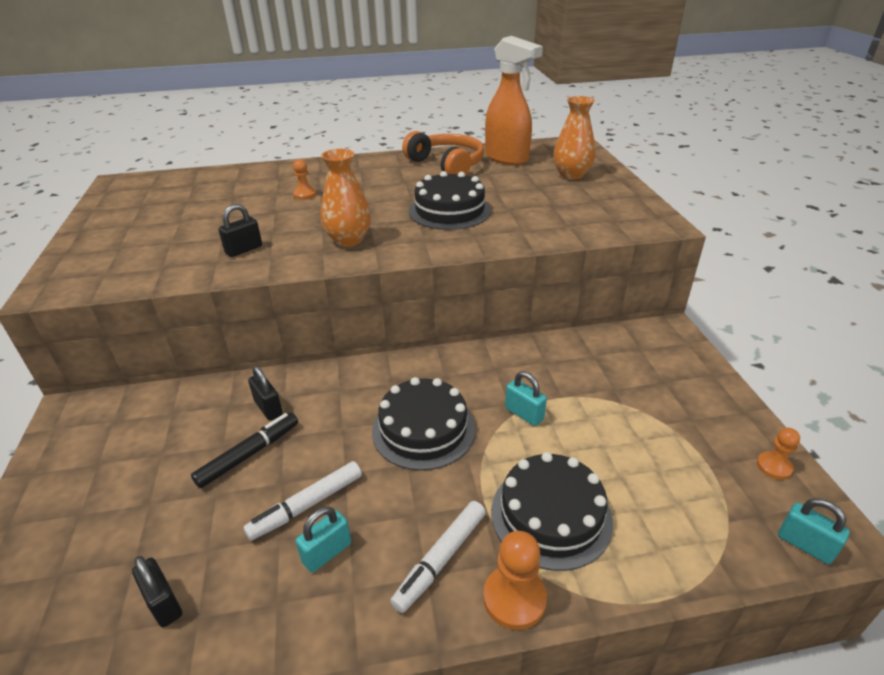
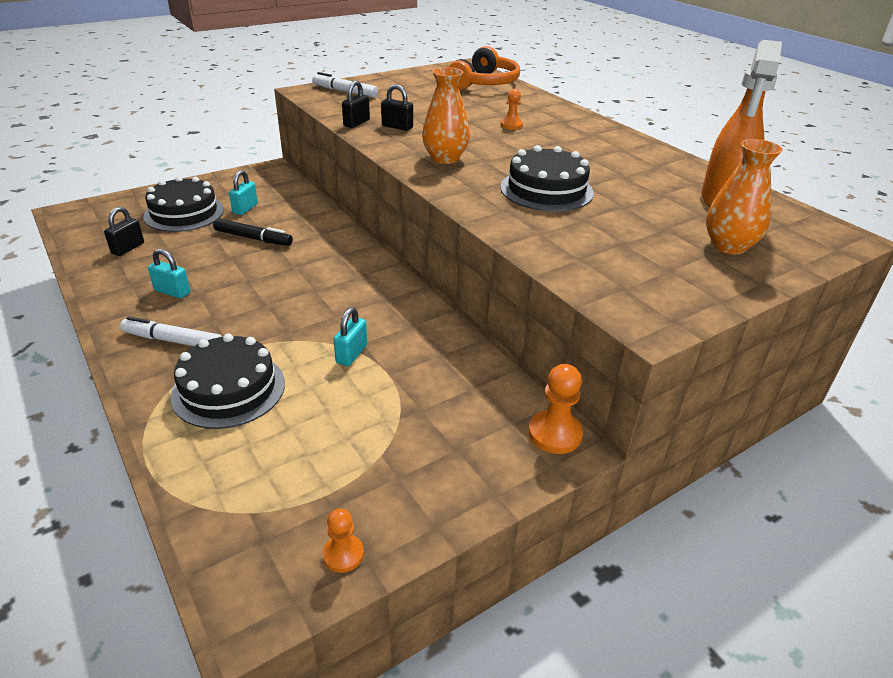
camera: 65 degrees right, 0 degrees up
white marker [243,461,362,541] -> white marker moved to [312,72,378,98]
black padlock [248,366,283,421] -> black padlock moved to [342,80,370,128]
black cake [372,377,475,470] -> black cake moved to [143,176,224,232]
orange headphones [402,131,484,175] -> orange headphones moved to [448,46,520,90]
orange pawn [483,531,547,630] -> orange pawn moved to [528,364,583,454]
turquoise padlock [778,498,850,564] -> turquoise padlock moved to [229,170,258,215]

